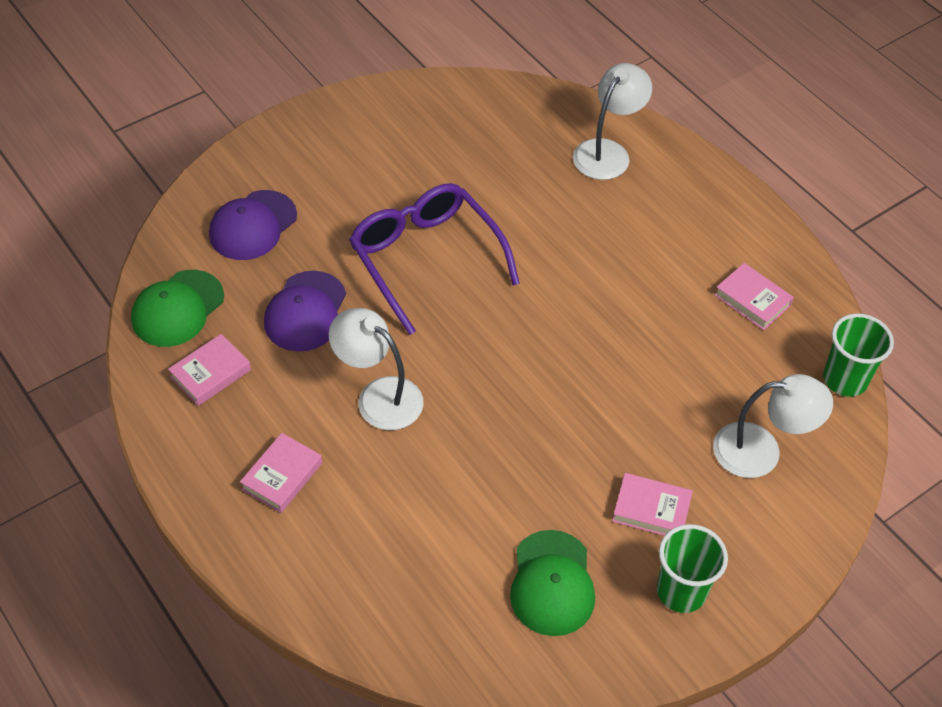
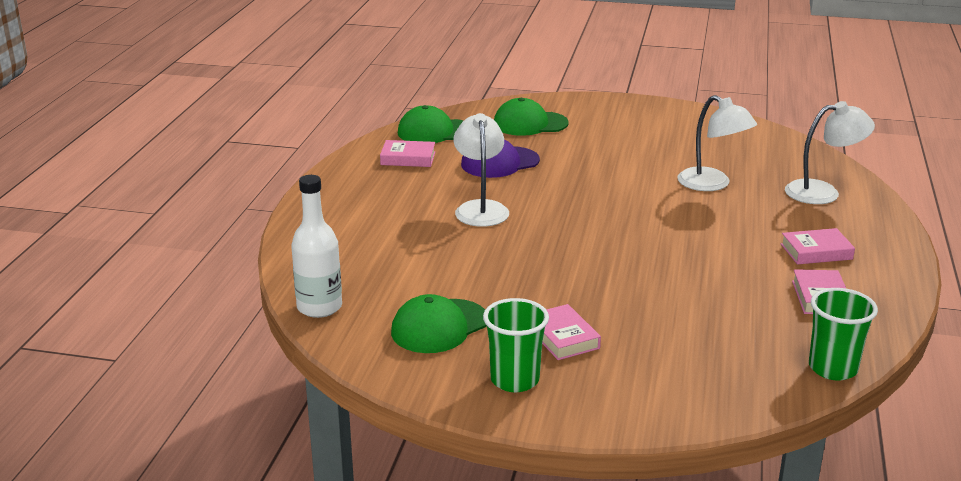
camera: 50 degrees right, 25 degrees down
purple cap [209,190,297,260] -> green cap [494,98,568,136]
pink book [240,433,322,513] -> pink book moved to [781,228,855,265]
purple glasses [349,183,520,335] -> none
white lamp [713,374,833,478] -> white lamp moved to [677,95,757,191]
none -> white bottle [291,175,342,318]

